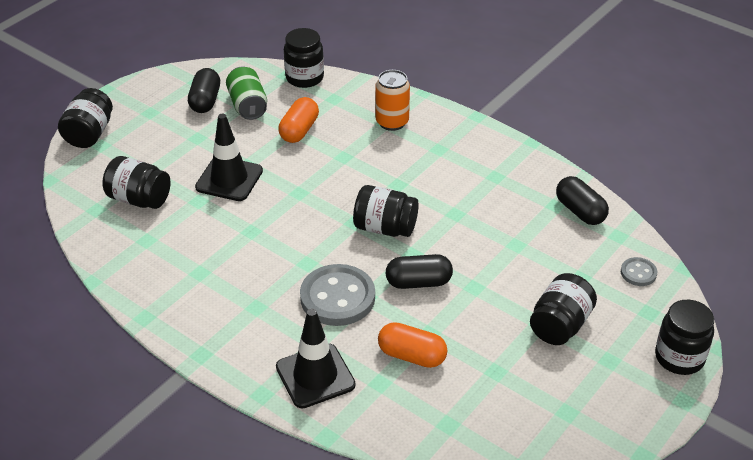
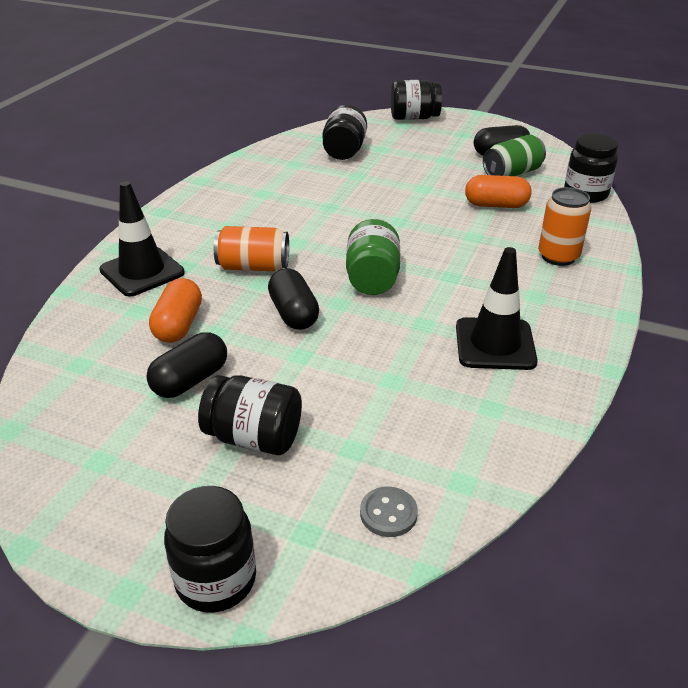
camera: 75 degrees right, 5 degrees down
black traffic cone [195,113,263,201] -> black traffic cone moved to [456,247,538,370]
grey button [300,264,375,326] -> orange can [214,226,289,271]
black jar [353,185,419,237] -> green jar [346,219,400,295]
black capsule [556,176,609,225] -> black capsule moved to [146,332,227,398]

